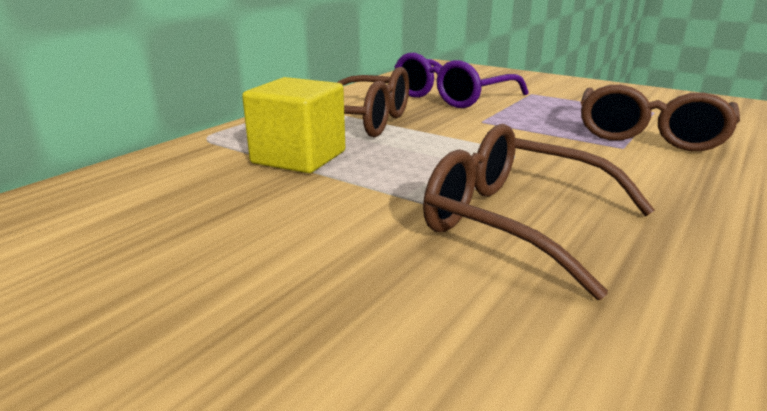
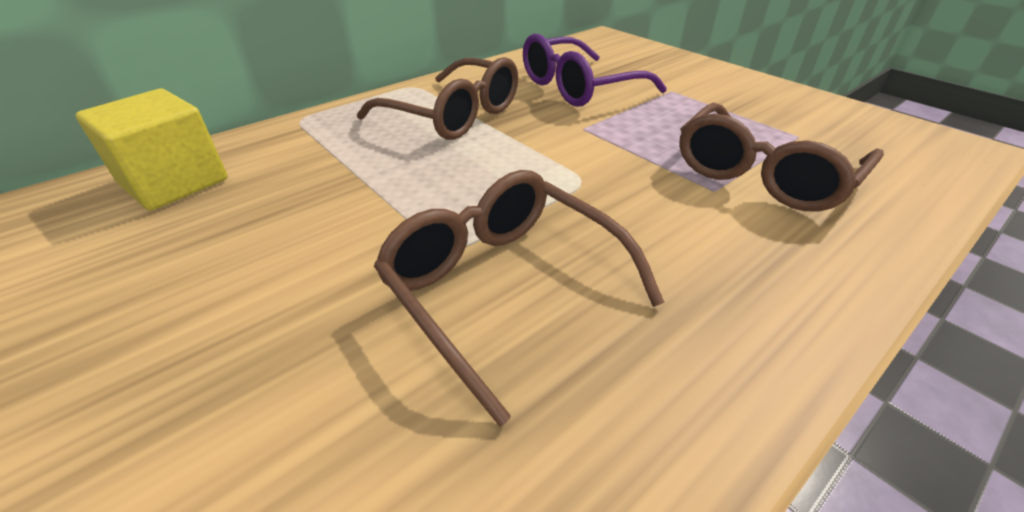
camera: 15 degrees right, 15 degrees up
yellow cube [242,77,345,173] -> yellow cube moved to [76,89,228,210]

